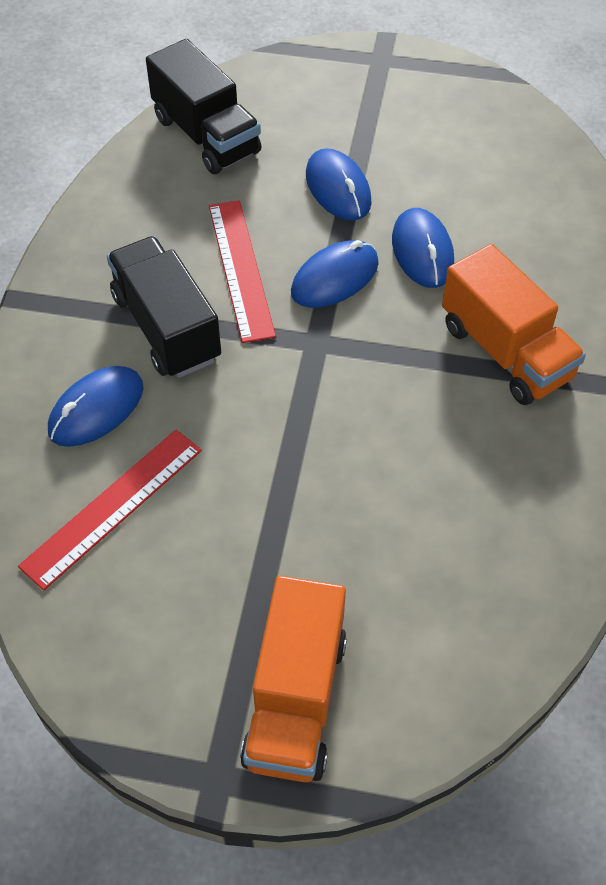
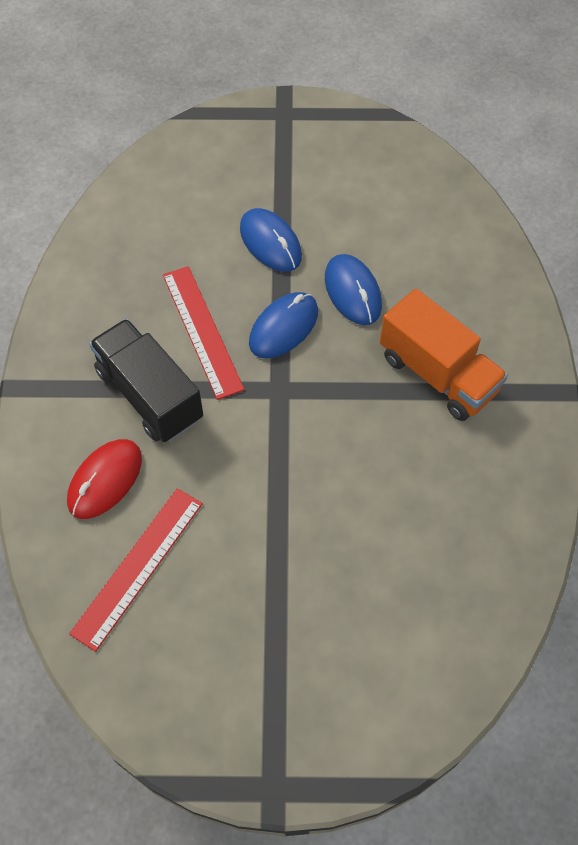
camera: 10 degrees left, 5 degrees up
blue mouse [48,366,144,447] -> red mouse [67,439,142,519]
black truck [146,39,262,174] -> none
orange truck [240,576,347,782] -> none

